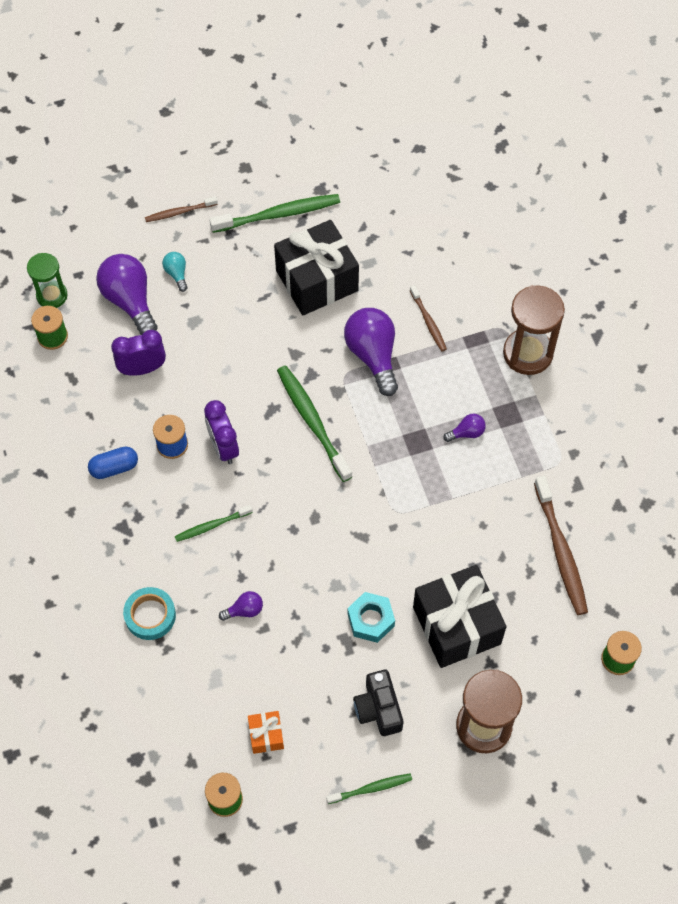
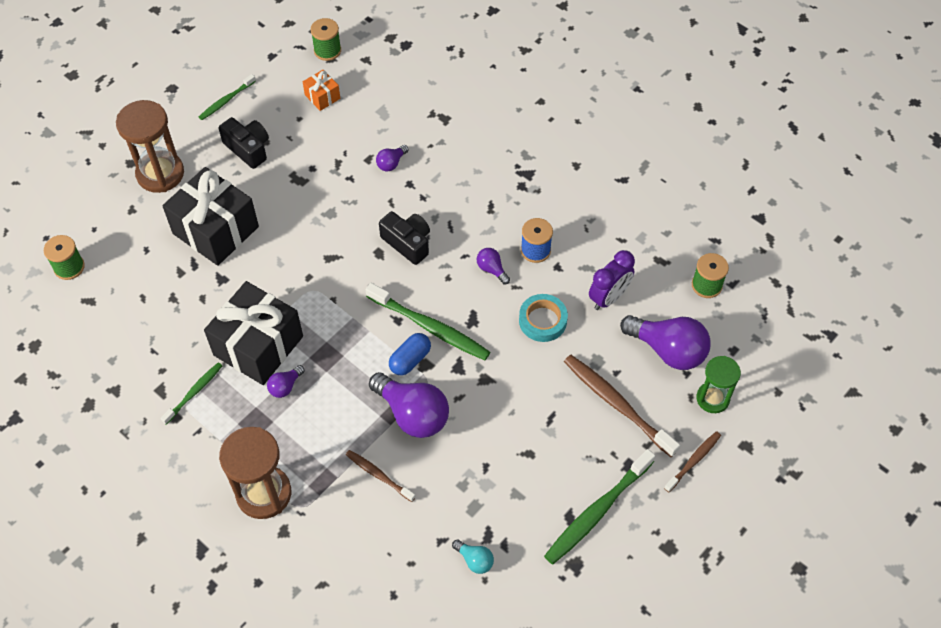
camera: 150 degrees right, 5 degrees down
green hourglass [27,253,68,308] -> green hourglass moved to [696,356,741,413]
blue capsule [88,446,138,479] -> blue capsule moved to [389,333,431,375]
turquoise tape [123,587,176,640] -> turquoise tape moved to [519,294,568,342]
turquoise light bulb [162,252,188,292] -> turquoise light bulb moved to [452,539,494,574]
green toothbrush [175,505,253,542] -> green toothbrush moved to [161,362,222,425]
purple clock [204,400,239,464] -> purple light bulb [477,248,510,284]
black gift [274,220,359,315] -> black gift moved to [204,281,303,385]
turquoise nut [348,592,395,643] -> none
brown toothbrush [534,476,588,615] -> brown toothbrush moved to [564,355,680,457]
none -> black camera [379,211,430,265]

